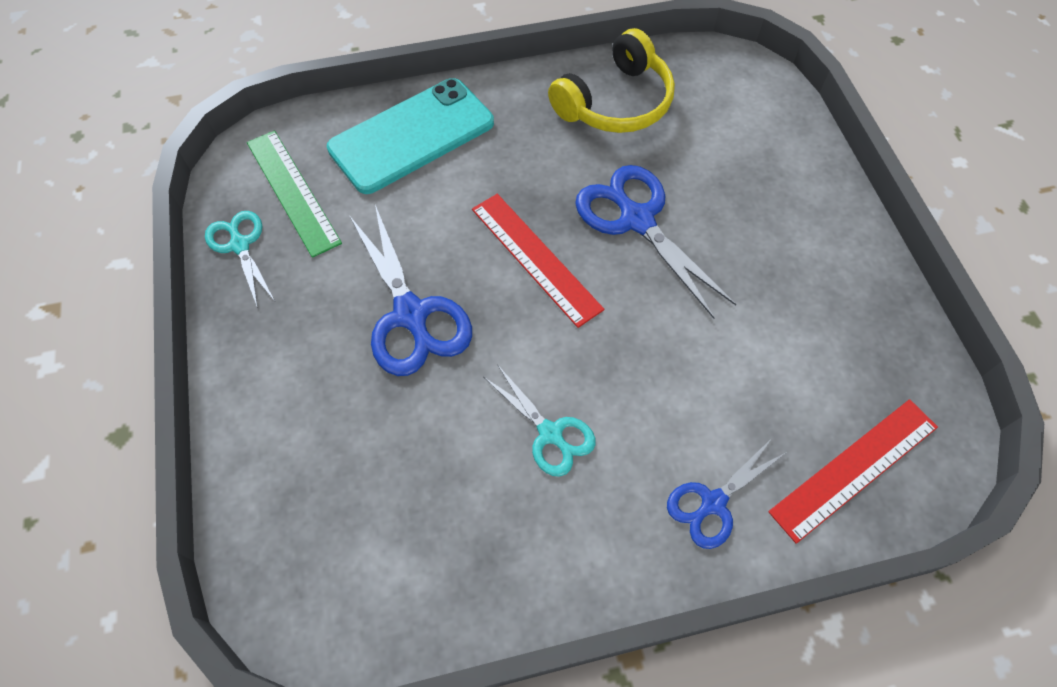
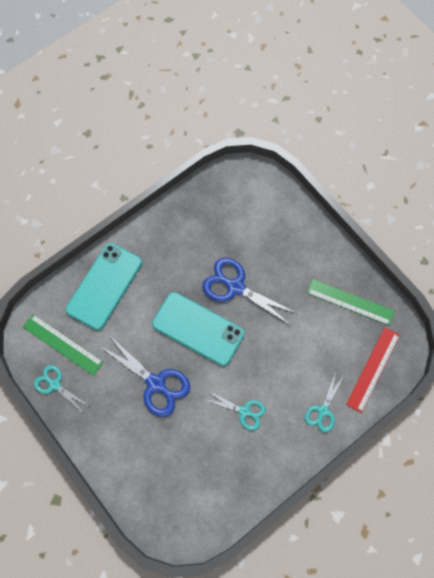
camera: 25 degrees left, 10 degrees up
red ruler [472,194,604,328] -> turquoise phone [152,292,245,366]
yellow headphones [548,28,675,133] -> none
blue scissors [667,438,787,549] -> turquoise scissors [305,372,343,432]
none -> green ruler [307,279,395,326]

